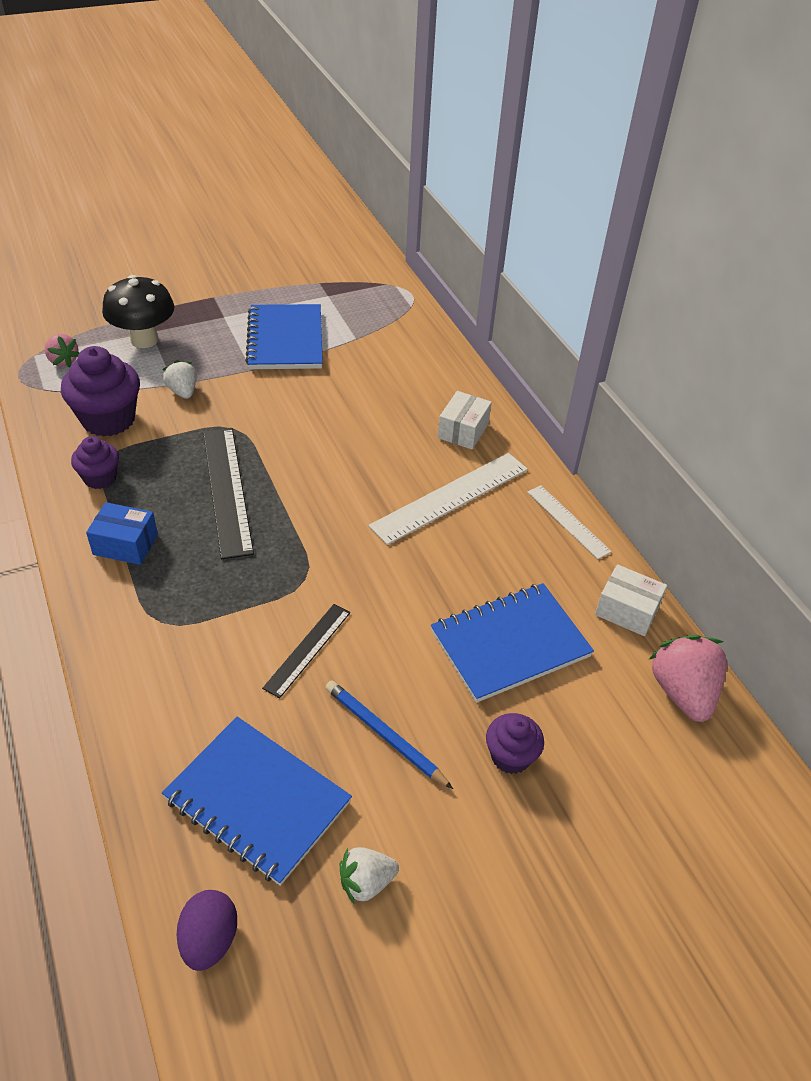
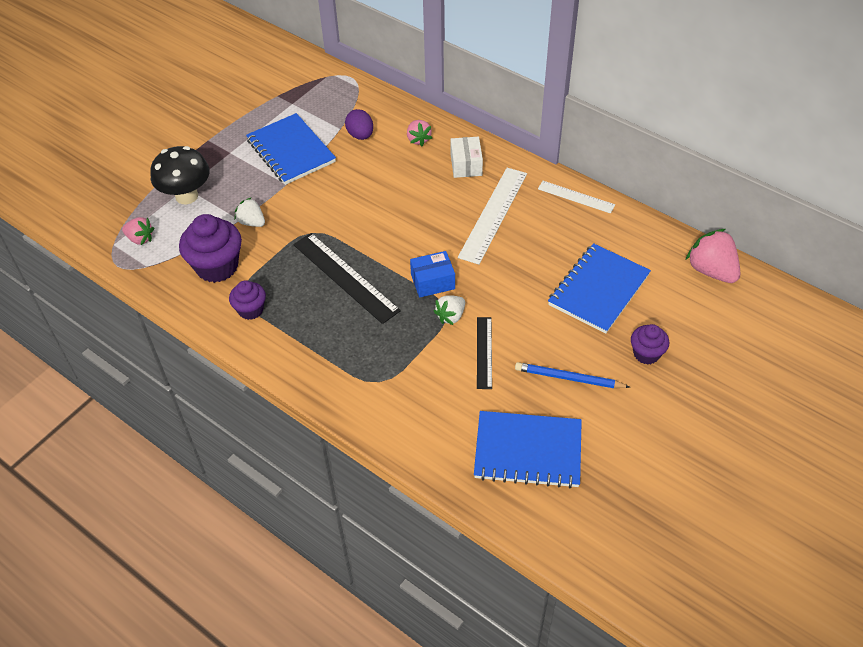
camera: 25 degrees left, 5 degrees up
blue box [86,502,158,565] -> blue box moved to [410,251,455,297]
purple egg [176,890,237,971] -> purple egg moved to [345,109,373,140]
white strawberry [340,847,399,905] -> white strawberry moved to [433,295,465,325]
white box [595,564,667,636] -> none
none -> pink strawberry [407,120,432,146]

